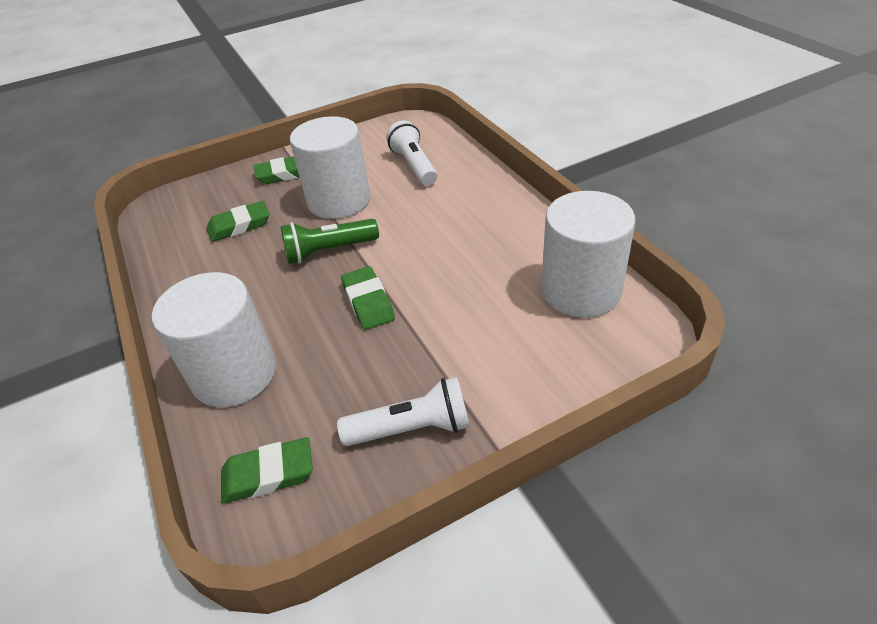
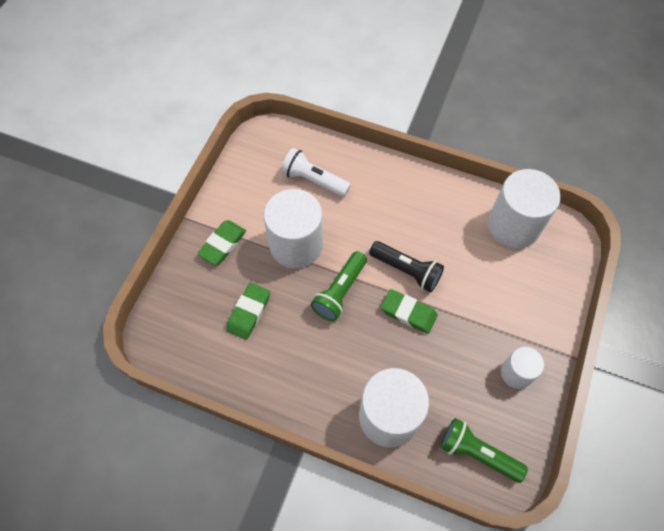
camera: 45 degrees left, 20 degrees up
green eraser [221,437,313,504] -> green flashlight [440,418,528,483]
white flashlight [337,377,470,446] -> white cylinder [501,347,544,389]
none -> black flashlight [369,241,444,293]

